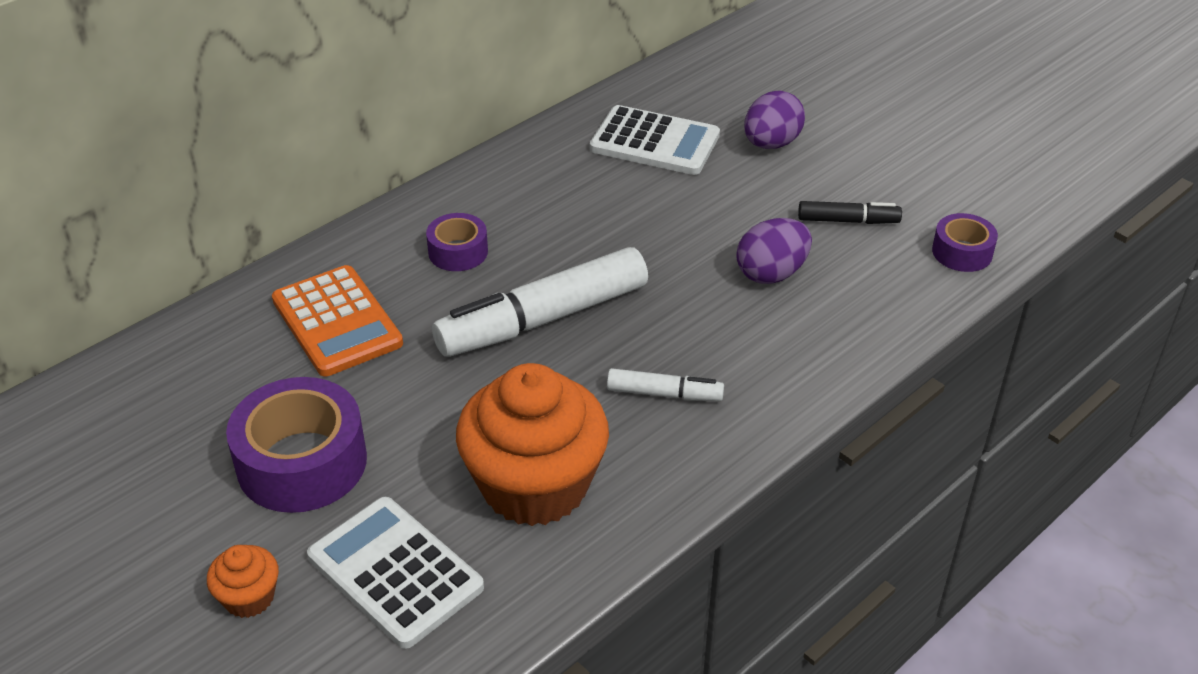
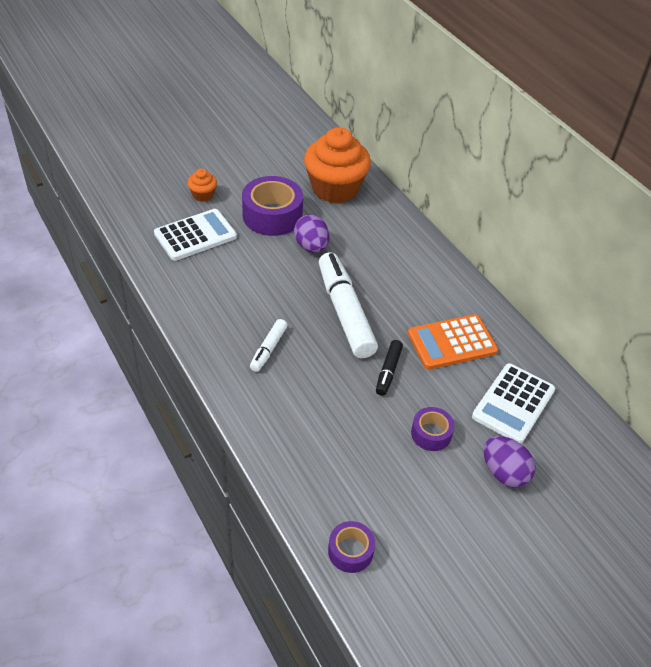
camera: 100 degrees right, 5 degrees up
orange calculator [272,265,403,377] -> orange calculator moved to [408,314,498,370]
purple tape [426,213,488,271] -> purple tape moved to [411,407,455,451]
orange cupcake [456,363,609,526] -> orange cupcake moved to [304,127,371,203]
purple egg [736,218,812,284] -> purple egg moved to [294,214,329,253]
black marker [798,201,902,224] -> black marker moved to [376,340,403,396]

